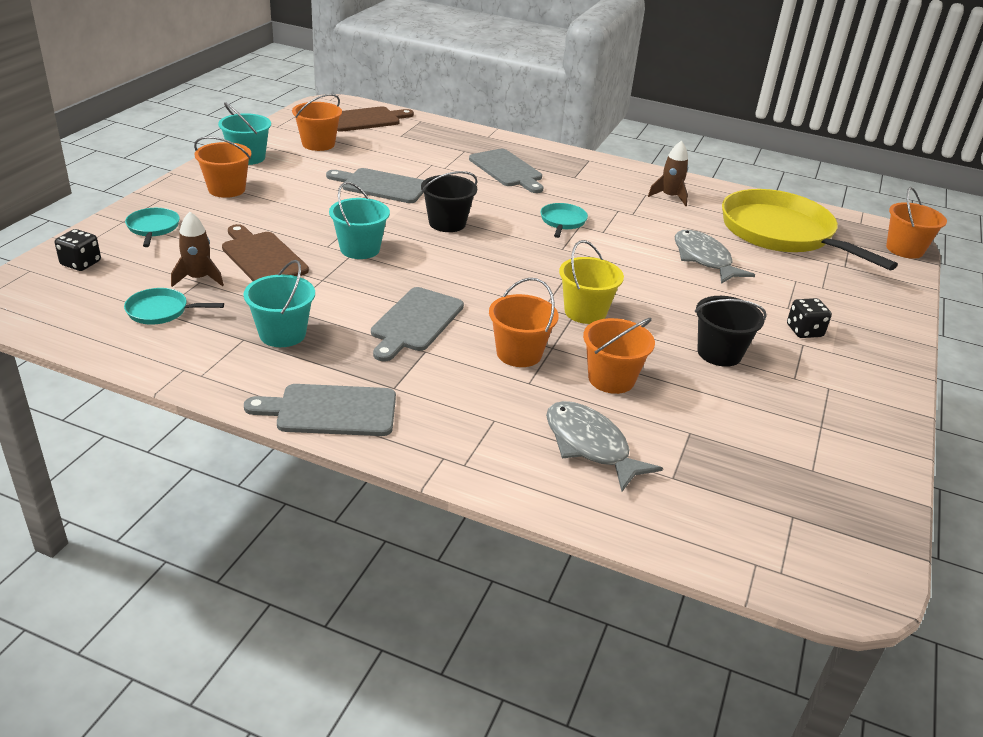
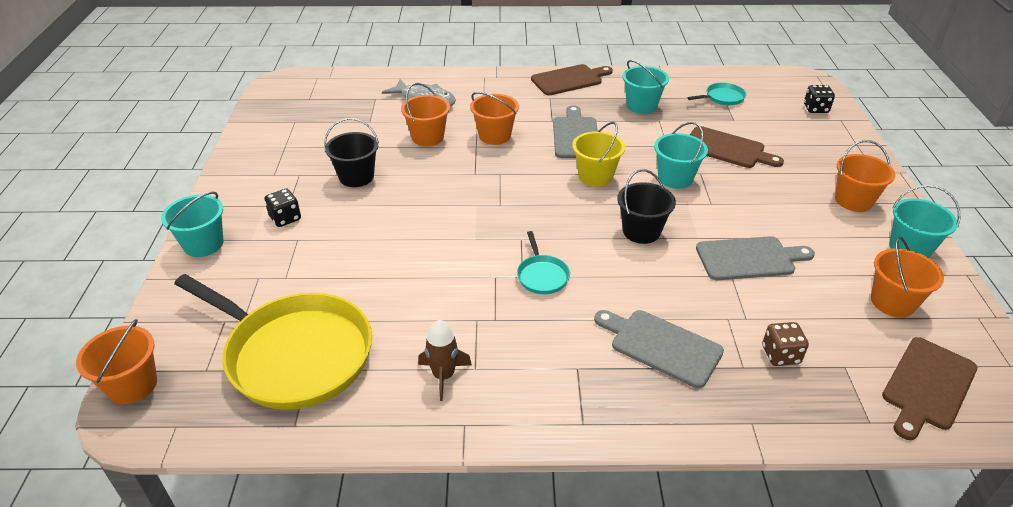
camera: 160 degrees right, 5 degrees up
turquoise pan [125,208,180,247] -> none
brown rocket [171,212,224,287] -> none
grey cutting board [244,384,396,436] -> brown cutting board [531,64,613,95]
yellow bucket [559,240,624,324] -> yellow bucket moved to [572,122,625,187]
grey fish [674,230,755,284] -> none
none -> turquoise bucket [161,192,223,257]
none -> brown dice [762,322,809,366]

